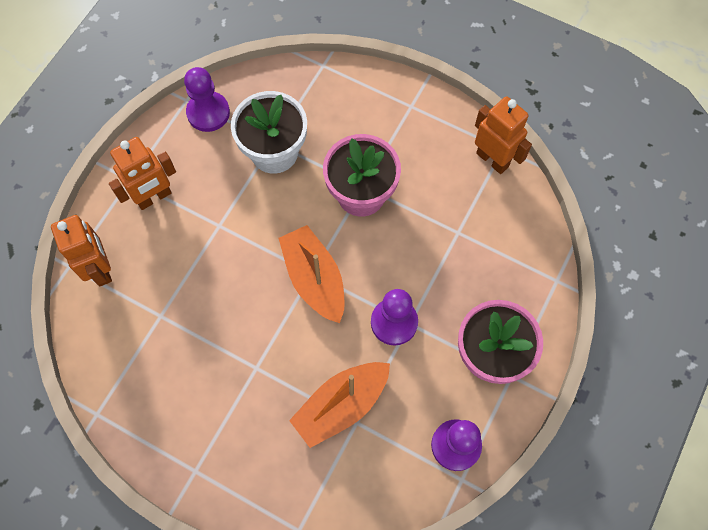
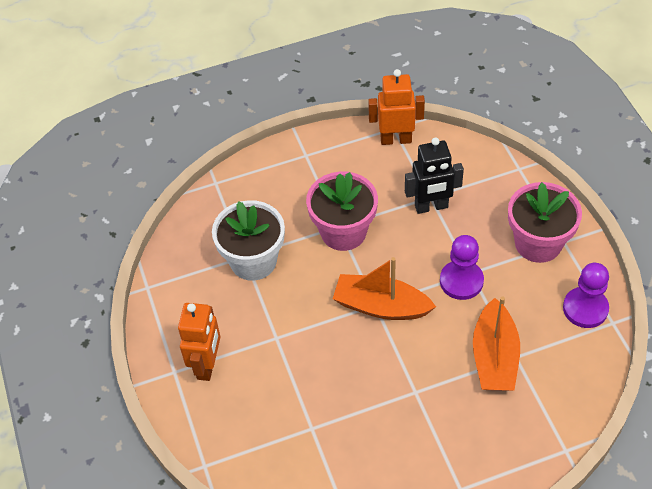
camera: 45 degrees left, 15 degrees down
orange robot [51,215,112,286] -> none
purple pawn [184,67,230,132] -> none
none -> black robot [405,137,464,214]

